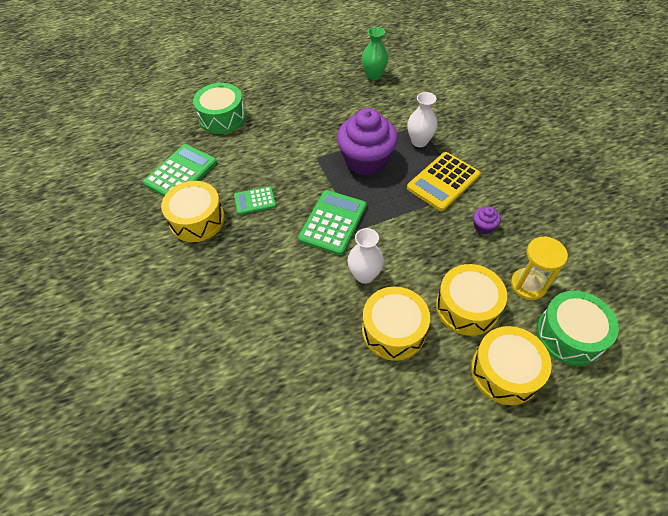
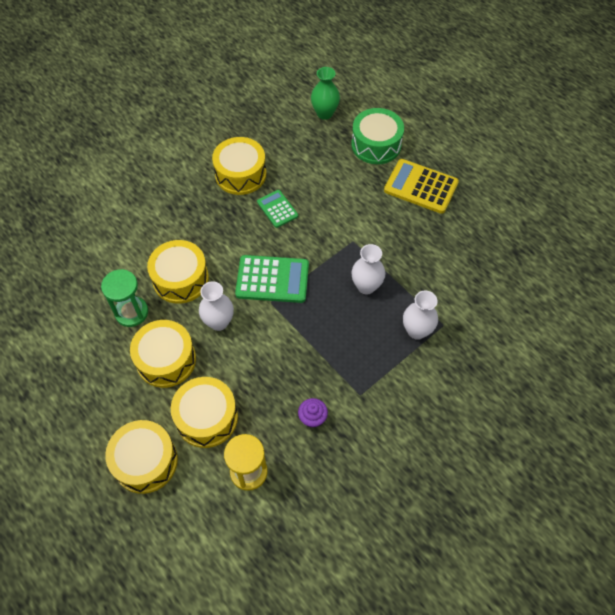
camera: 70 degrees right, 5 degrees up
green calculator [143,144,217,196] -> none
purple cupcake [337,108,398,176] -> white vase [351,244,385,294]
green vase [362,27,388,80] -> green vase moved to [311,67,340,120]
yellow calculator [407,152,480,211] -> yellow calculator moved to [384,159,459,214]
green drum [537,291,619,366] -> none
none -> green hourglass [101,269,148,327]
none -> yellow drum [147,240,209,304]

